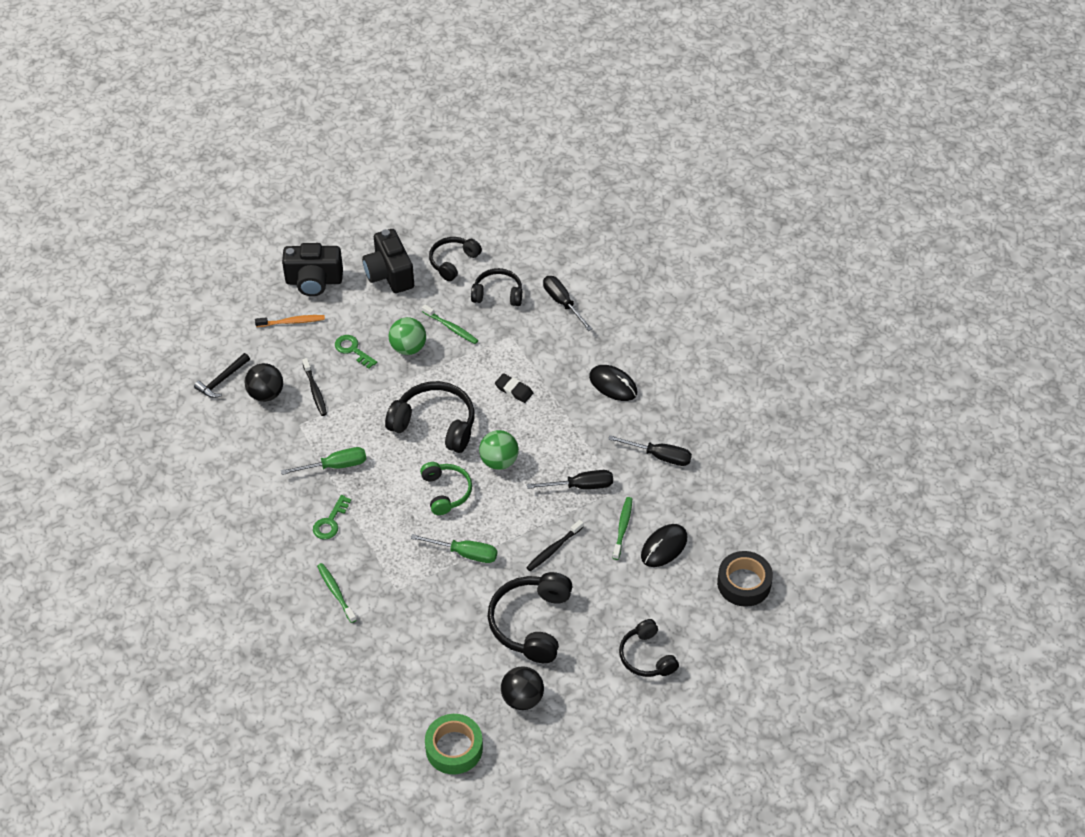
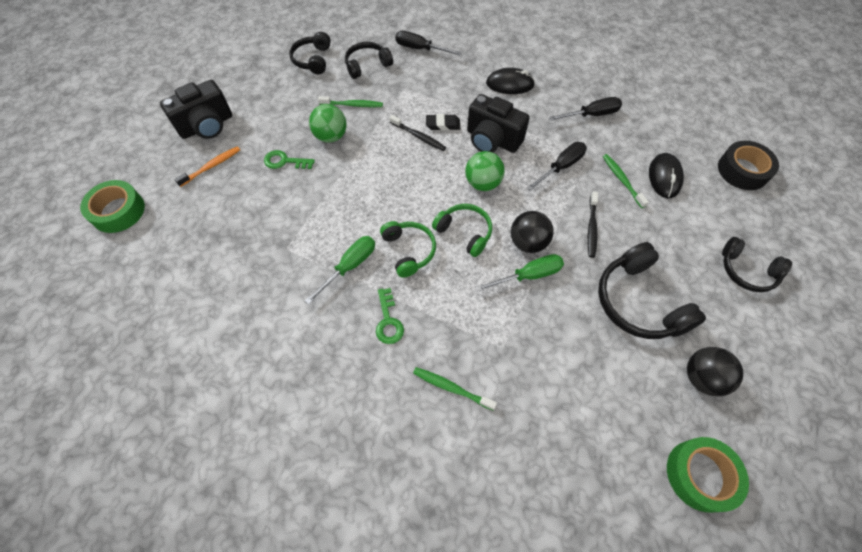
camera: 35 degrees left, 10 degrees up
black hammer [194,353,250,398] -> none
black ball [244,363,283,402] -> black ball moved to [511,211,554,253]
black toothbrush [302,358,327,416] -> black toothbrush moved to [389,115,446,151]
black camera [362,229,414,293] -> black camera moved to [467,94,530,153]
black headphones [385,381,475,453] -> none
none -> green tape [80,180,145,233]
none -> green headphones [380,221,436,278]

